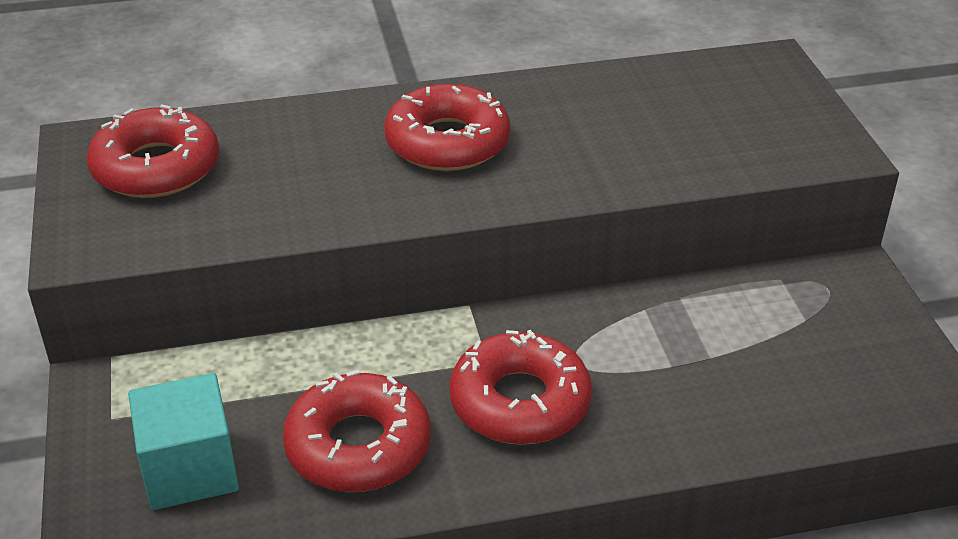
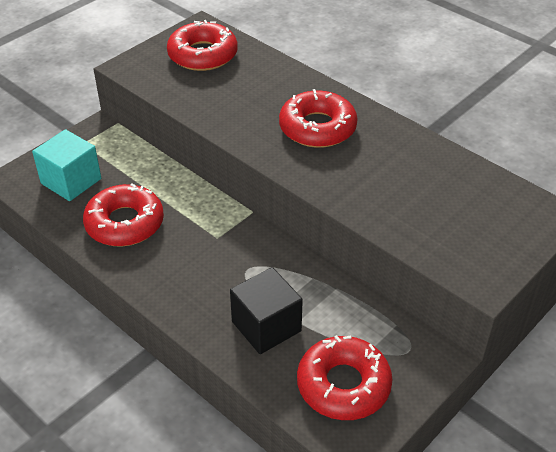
camera: 55 degrees right, 5 degrees up
red donut [449,330,592,445] -> red donut moved to [297,335,393,420]
none -> black cube [230,267,303,354]

